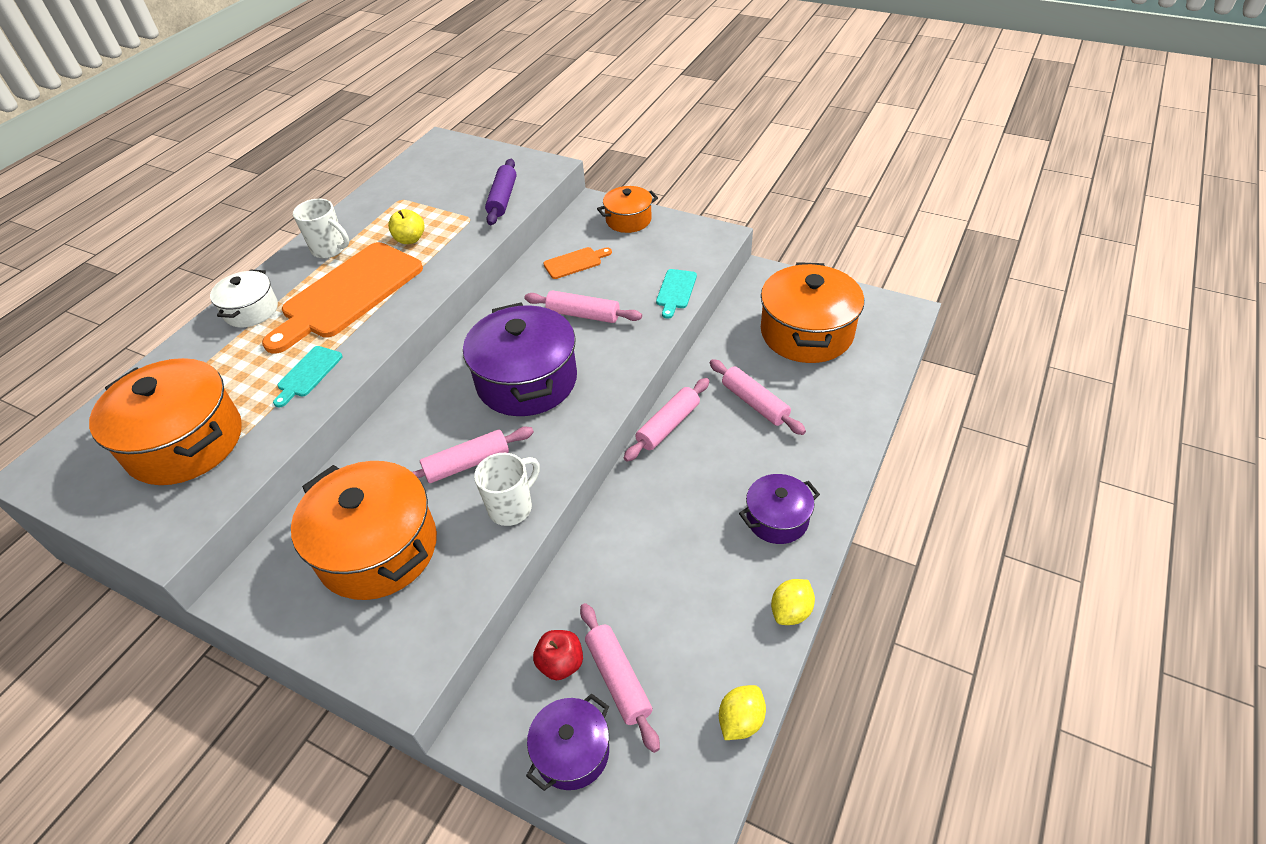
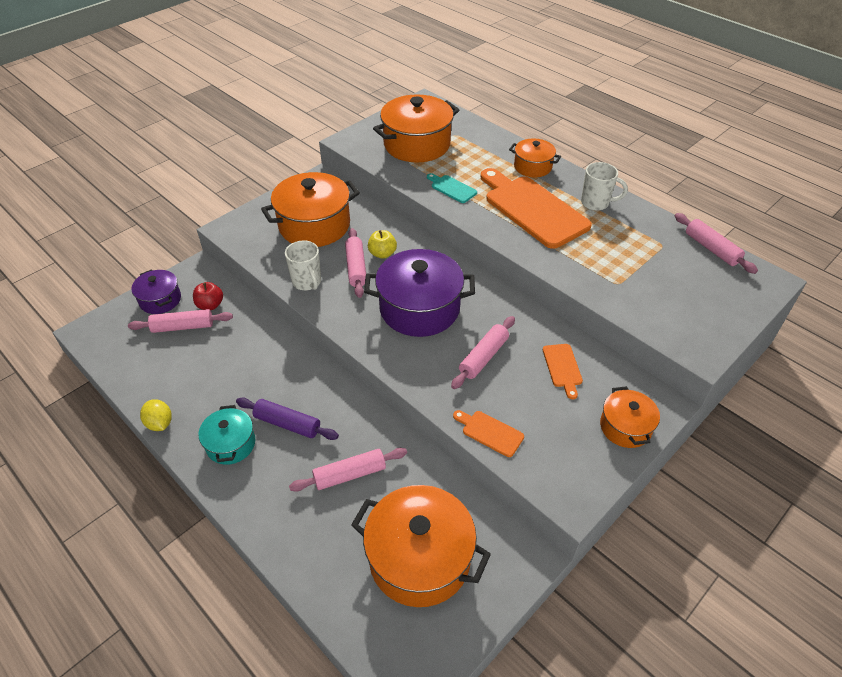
camera: 105 degrees right, 0 degrees up
white pot [210,270,278,327] -> orange pot [509,138,561,177]
white mug [293,199,349,258] -> white mug turned 120 degrees counterclockwise [581,162,628,211]
yellow apple [388,209,425,244] -> yellow apple moved to [368,230,397,259]
purple rolling pin [485,159,517,225] -> purple rolling pin moved to [236,397,339,440]
pink rolling pin [624,378,709,462] -> pink rolling pin moved to [675,213,758,274]
turquoise cutting board [656,269,697,319] -> orange cutting board [453,410,524,457]
yellow lemon [719,685,766,740] -> none
purple pot [739,474,820,544] -> turquoise pot [199,405,255,465]

